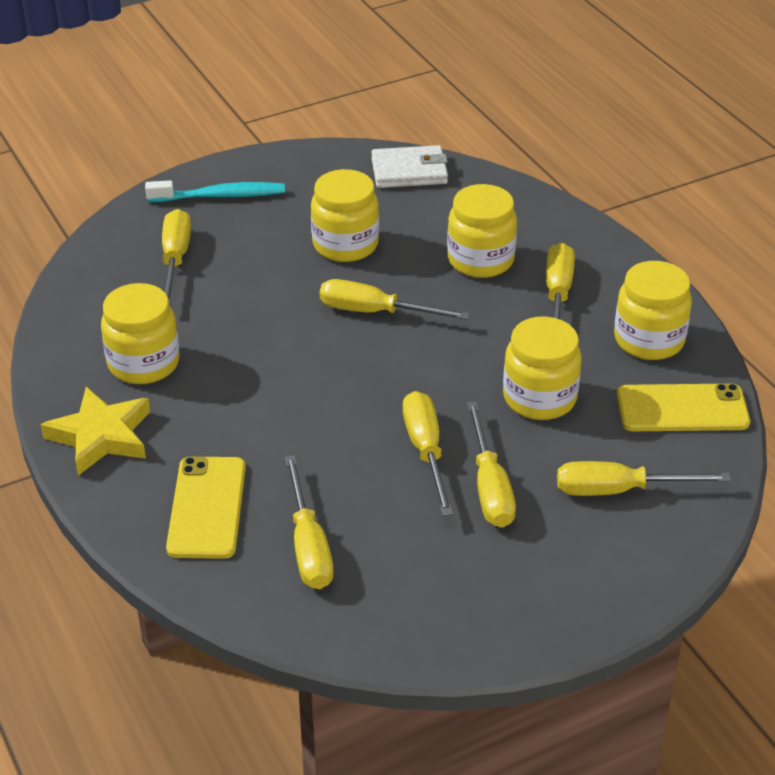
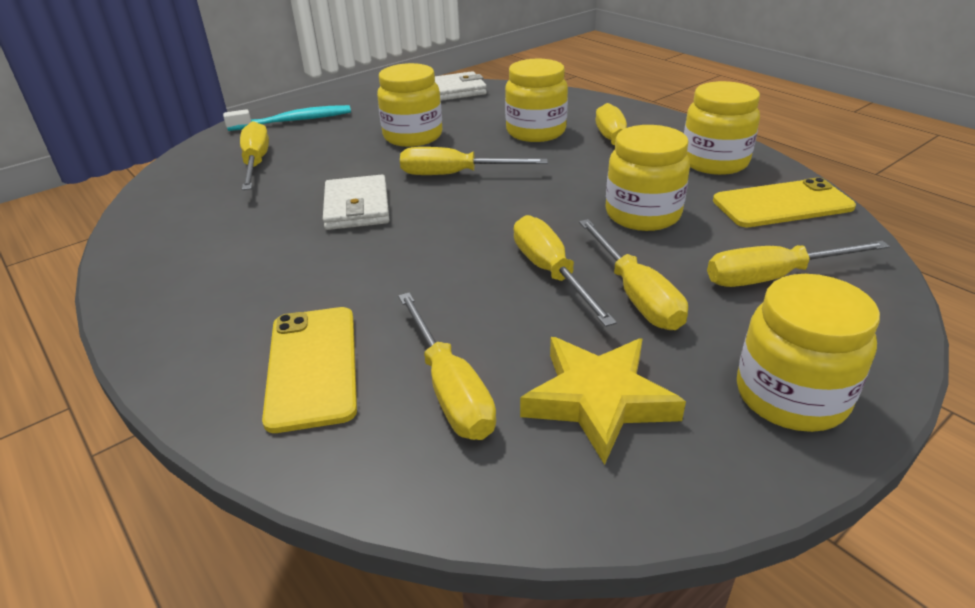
camera: 10 degrees left, 5 degrees down
yellow star [40,387,150,476] -> yellow star moved to [520,337,686,465]
yellow jar [101,283,179,384] -> yellow jar moved to [737,274,880,432]
none -> white wallet [323,175,389,230]

